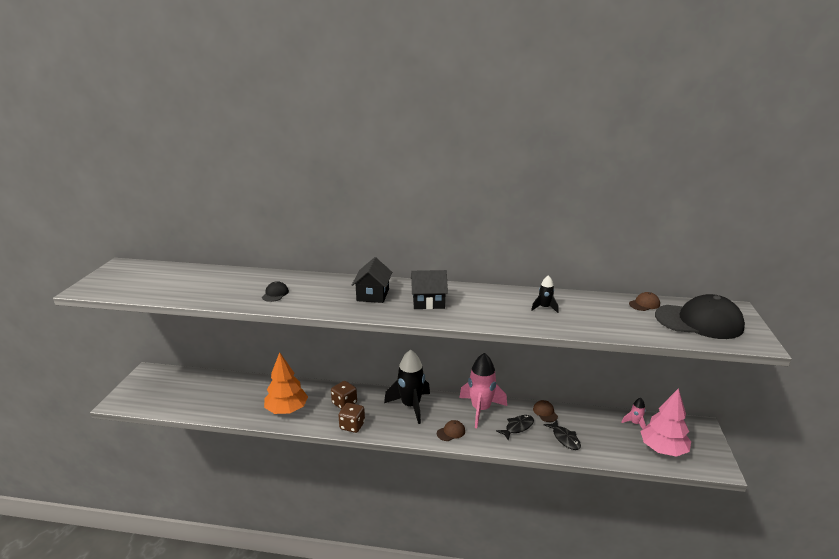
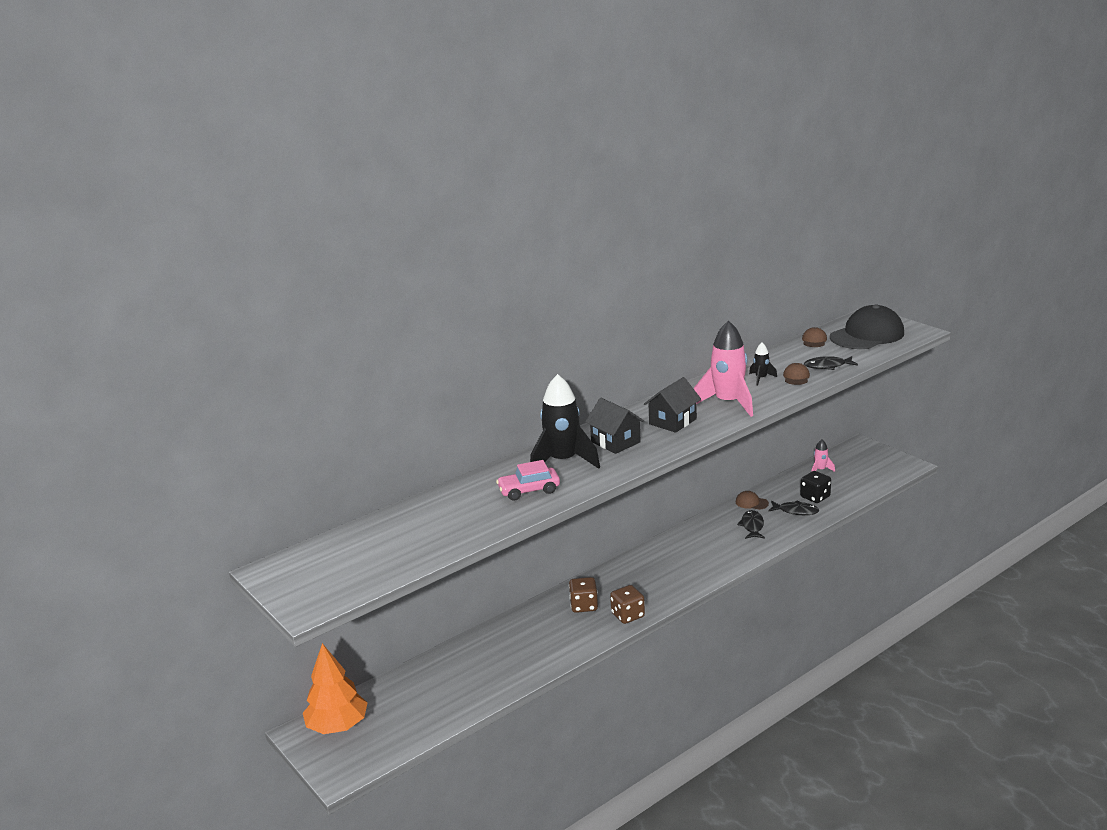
camera: 45 degrees left, 0 degrees up
black cap [262,281,289,302] -> pink car [496,460,560,501]
orange tree [264,352,308,414] -> orange tree moved to [303,643,367,734]
black rocket [384,350,430,424] -> black rocket moved to [530,374,600,469]
brown cap [437,420,465,441] -> brown cap moved to [783,363,810,385]
pink rocket [459,353,507,428] -> pink rocket moved to [694,320,753,417]
pink tree [640,388,691,457] -> none
none -> black dice [800,471,831,503]
none -> black fish [804,356,858,370]

